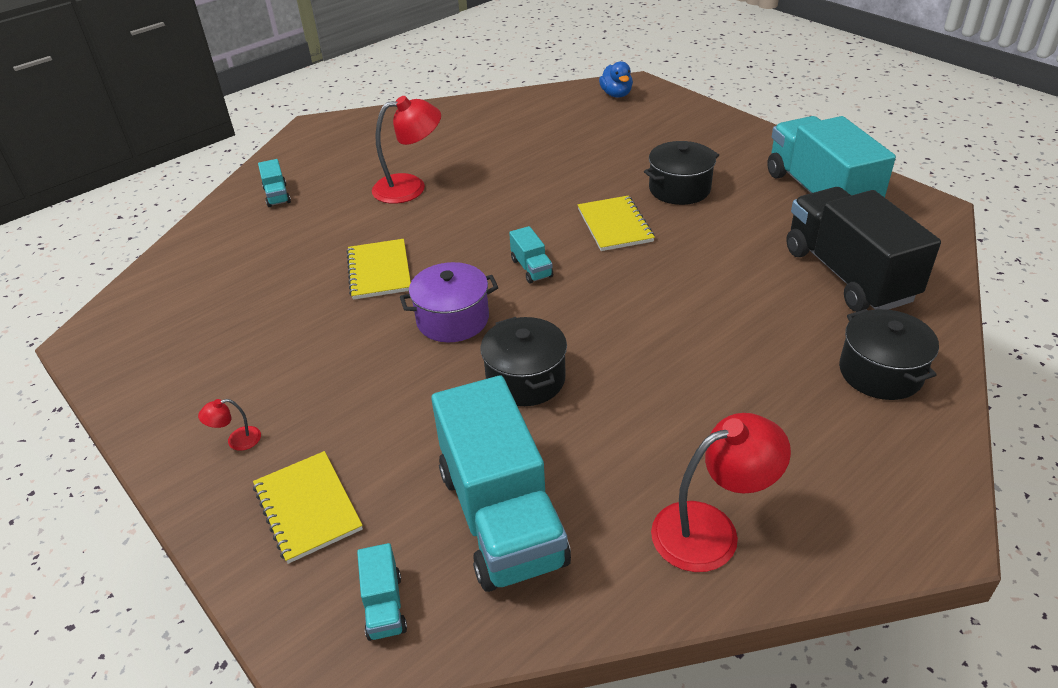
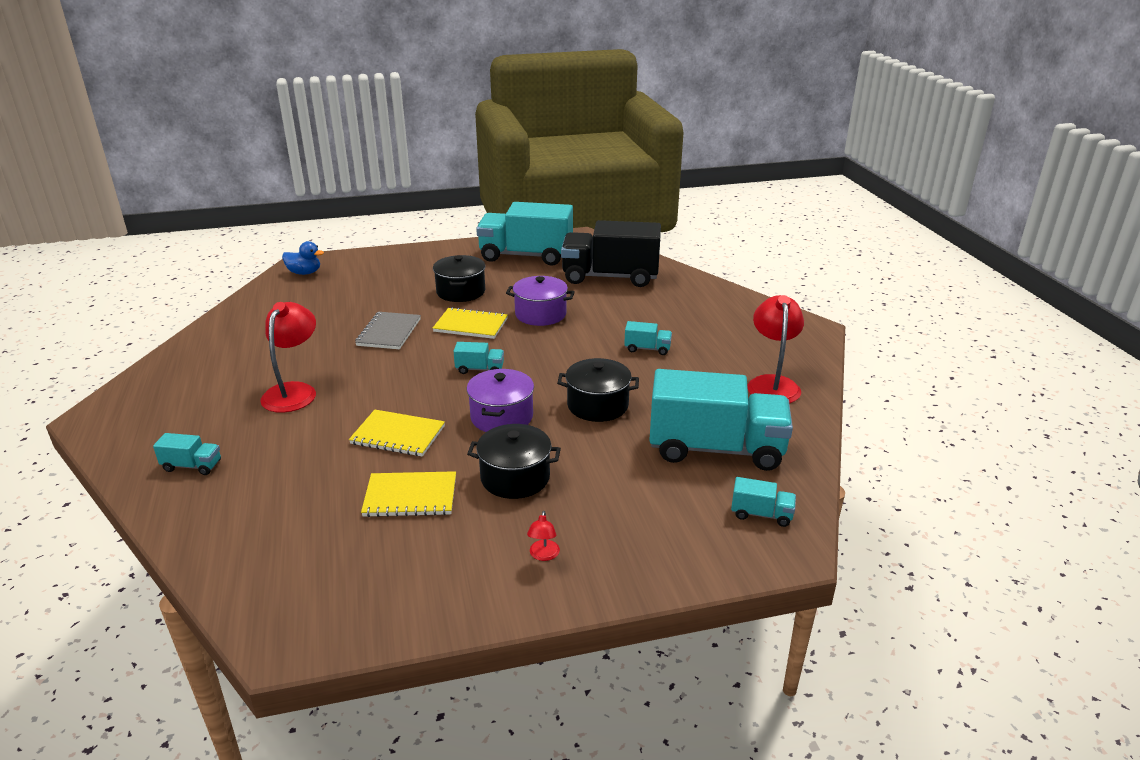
camera: 65 degrees left, 10 degrees down
yellow notebook [253,451,363,564] -> yellow notebook moved to [361,471,456,517]
black pot [839,309,939,400] -> black pot moved to [467,424,561,499]
none -> grey notebook [355,312,421,349]
none -> purple pot [506,276,575,326]
none -> turquoise truck [624,321,672,355]

